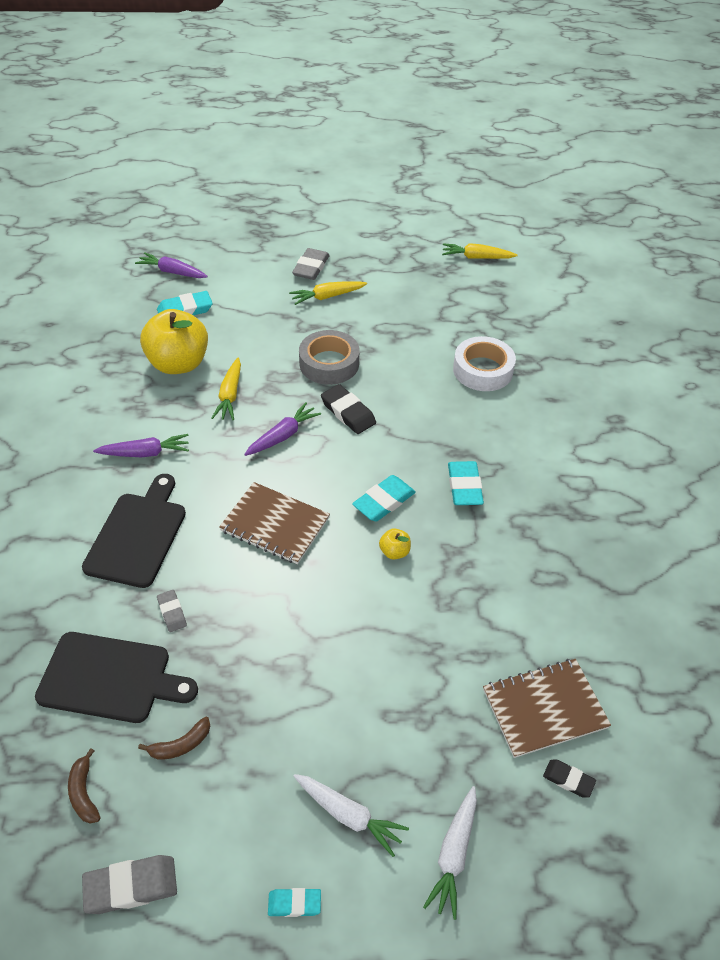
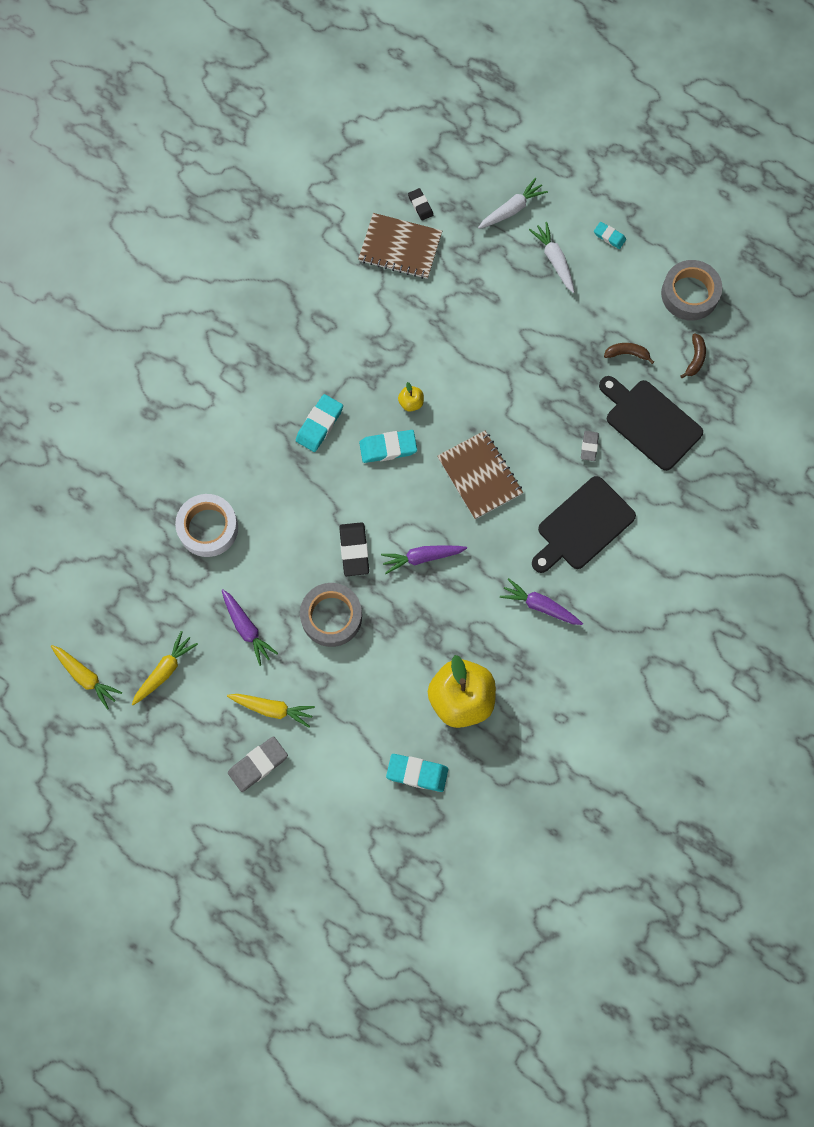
camera: 145 degrees left, 25 degrees up
grey eraser [82,855,177,914] -> grey tape [661,260,722,321]
purple carrot [135,252,208,278] -> purple carrot moved to [222,589,278,666]
yellow carrot [211,358,241,420] -> yellow carrot moved to [132,631,198,705]

